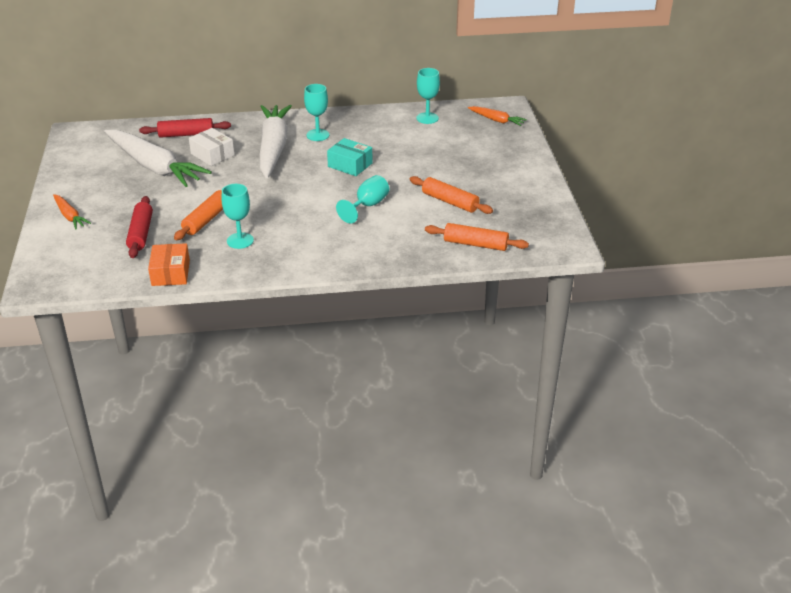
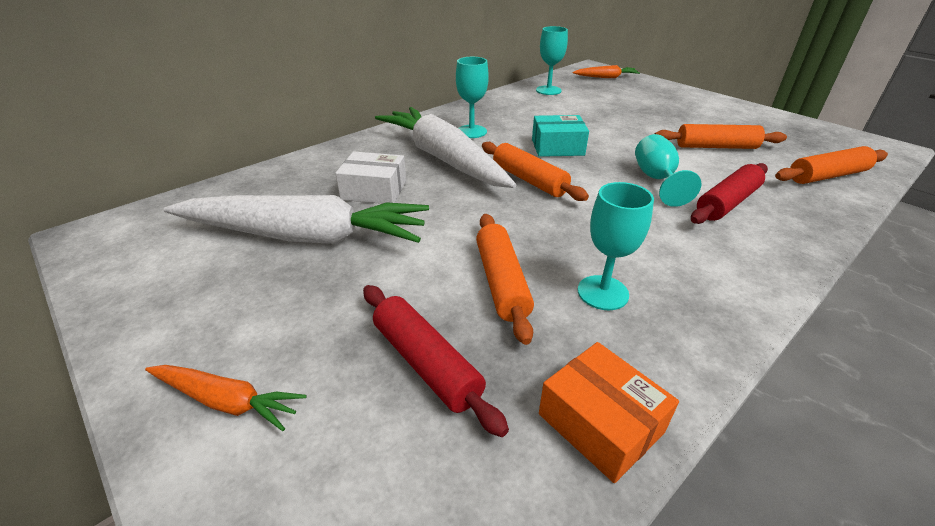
camera: 35 degrees left, 0 degrees up
red rolling pin [139,118,231,138] -> red rolling pin moved to [691,163,768,224]
none -> orange rolling pin [482,142,589,201]

